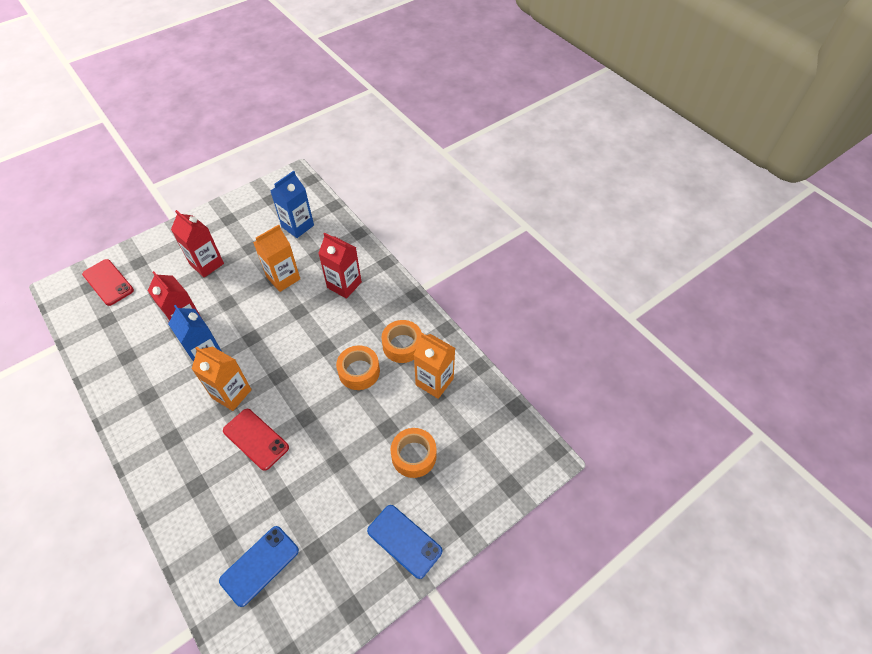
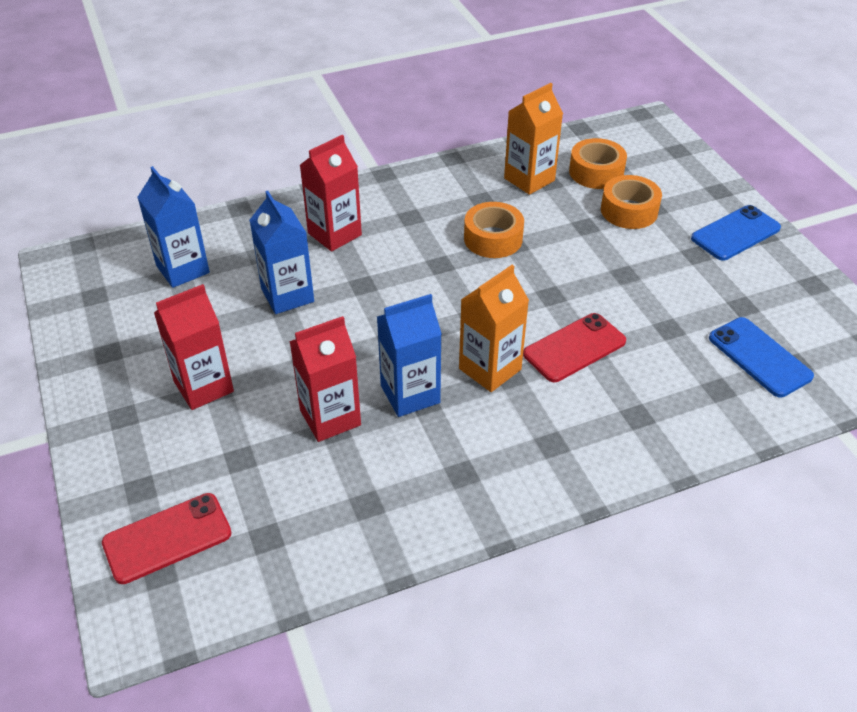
camera: 75 degrees left, 10 degrees down
orange carton [253,225,300,292] -> blue carton [249,191,314,314]
orange tape [381,320,422,363] -> orange tape moved to [569,138,627,189]

